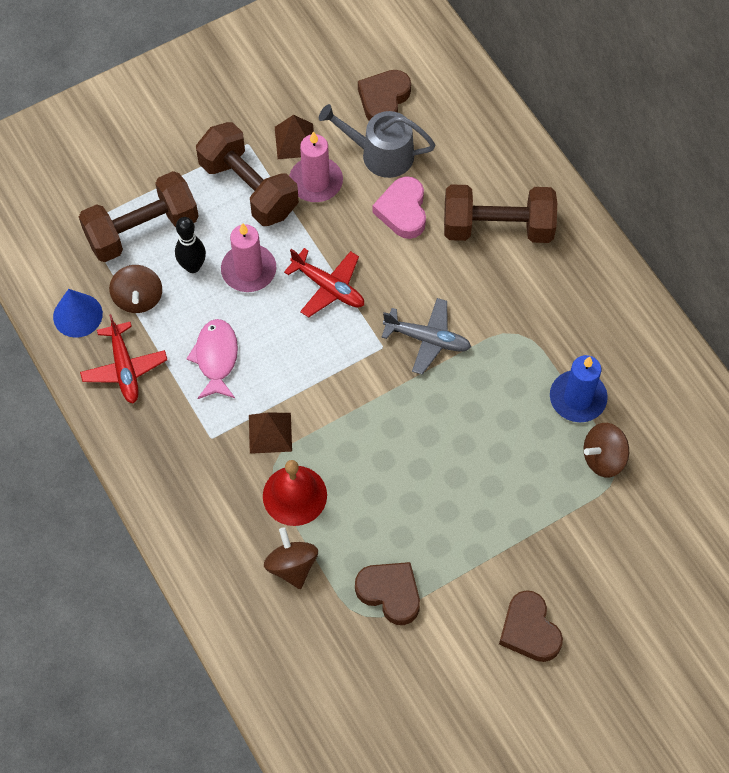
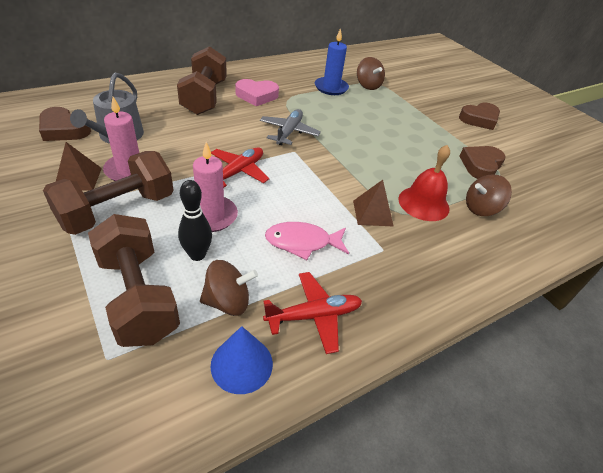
camera: 95 degrees left, 20 degrees down
pink heart [373,176,426,239] -> pink heart moved to [235,79,279,106]

